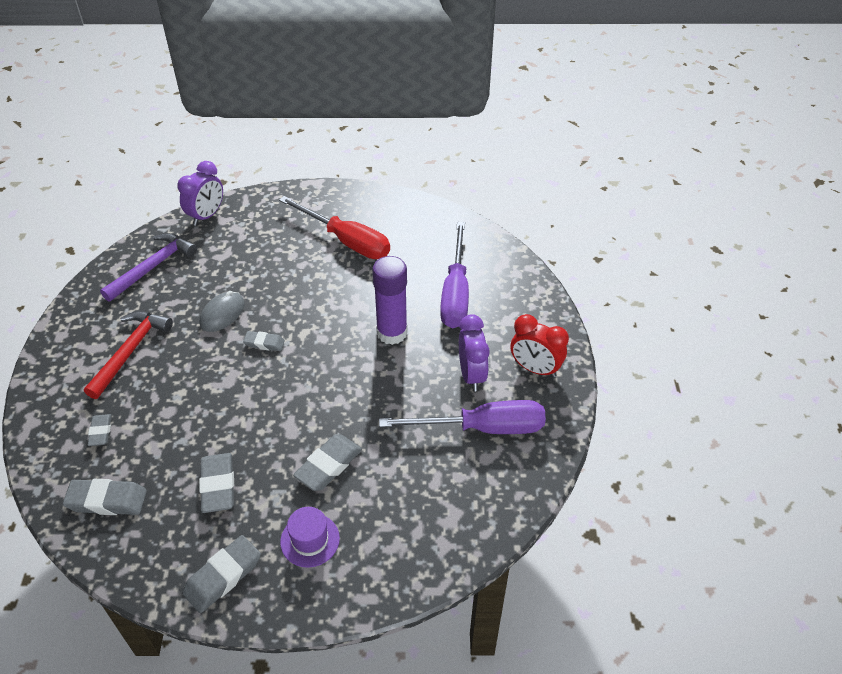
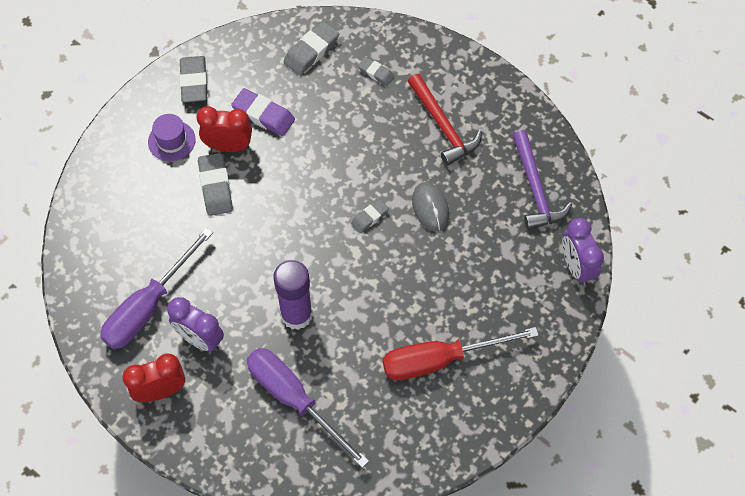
camera: 130 degrees right, 15 degrees up
grey eraser [199,453,234,513] -> purple eraser [231,88,295,136]
none -> red clock [197,106,252,152]

